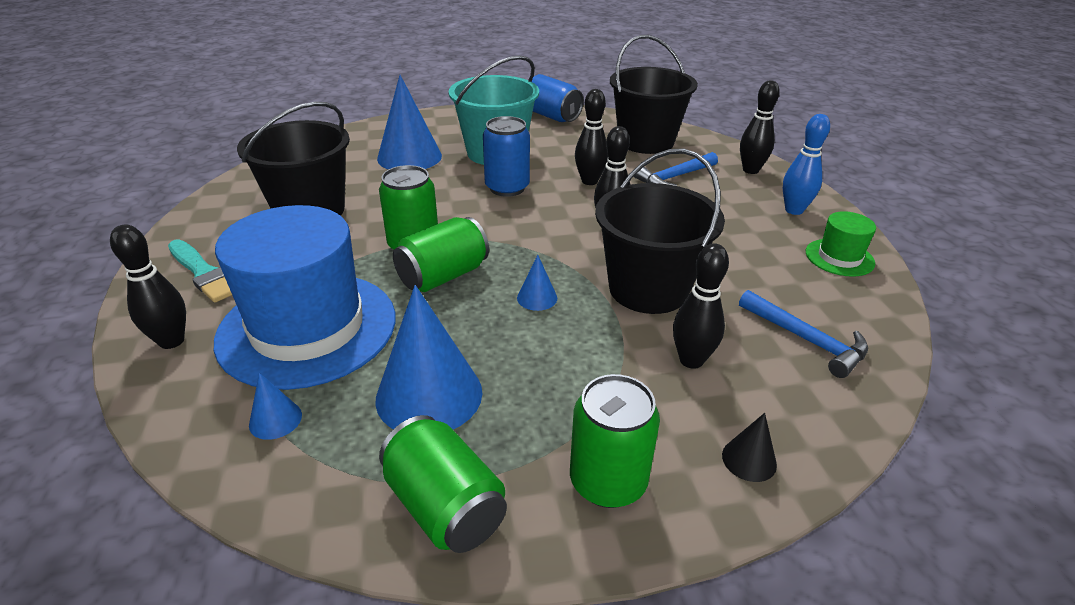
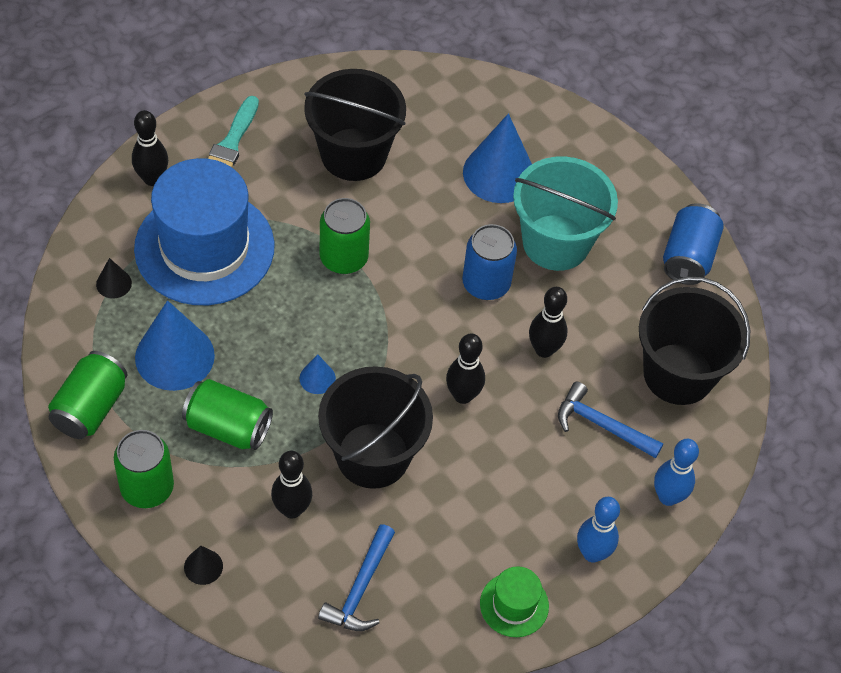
camera: 60 degrees right, 20 degrees up
blue cone [249,373,302,440] -> black cone [96,258,132,299]
green can [393,217,489,292] -> green can moved to [182,379,273,450]
black bowling pin [740,80,780,174] -> blue bowling pin [654,439,699,506]

